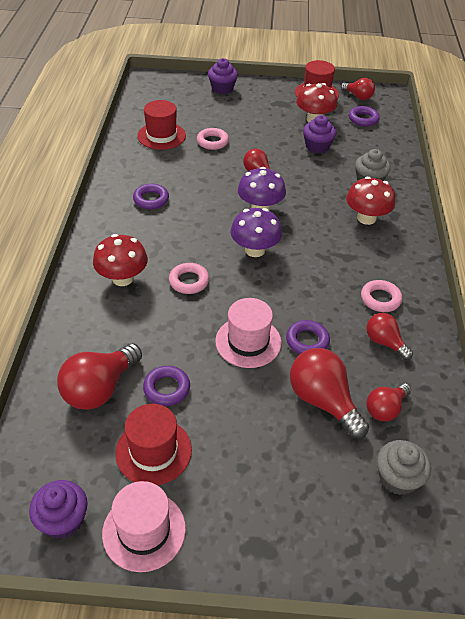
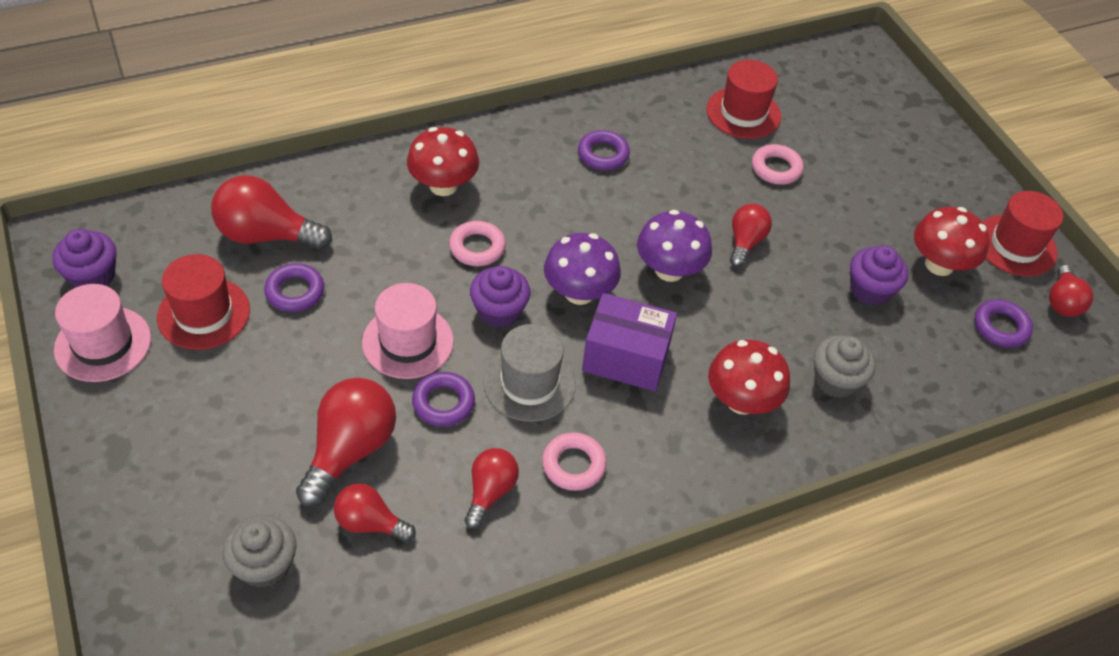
camera: 60 degrees right, 5 degrees up
purple cupcake [208,58,238,94] -> purple cupcake moved to [470,266,531,328]
none -> grey hat [483,324,576,422]
none -> purple box [582,293,677,391]

